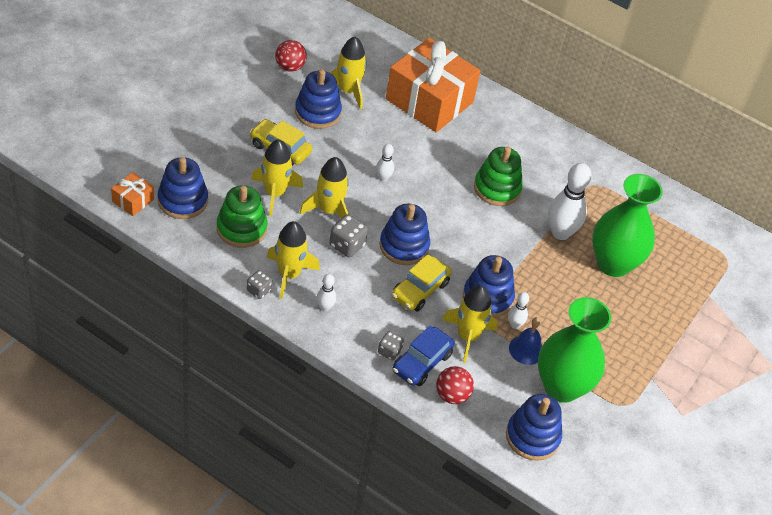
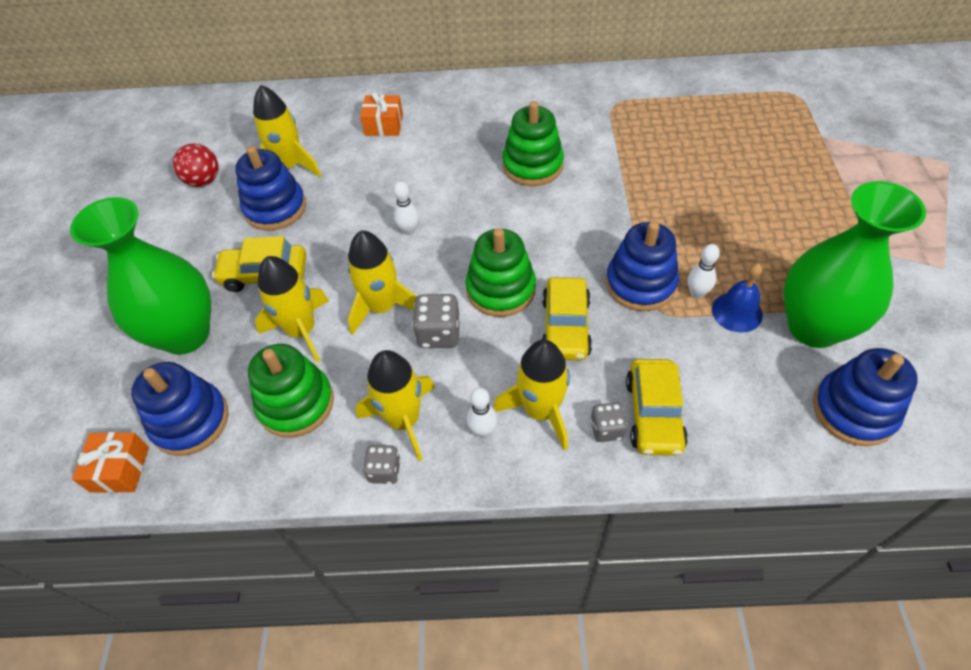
camera: 25 degrees left, 5 degrees up
blue stacking toy [379,203,430,265] -> green stacking toy [465,228,536,317]
orange gift [386,38,480,132] -> orange gift [360,92,403,136], size x0.42
blue car [393,326,455,386] -> yellow car [626,359,688,456]
red ball [436,366,474,404] -> none
yellow rocket [442,285,498,363] -> yellow rocket moved to [494,340,570,450]
white bowling pin [548,163,592,240] -> none
green vase [592,174,663,277] -> green vase moved to [70,197,211,355]

